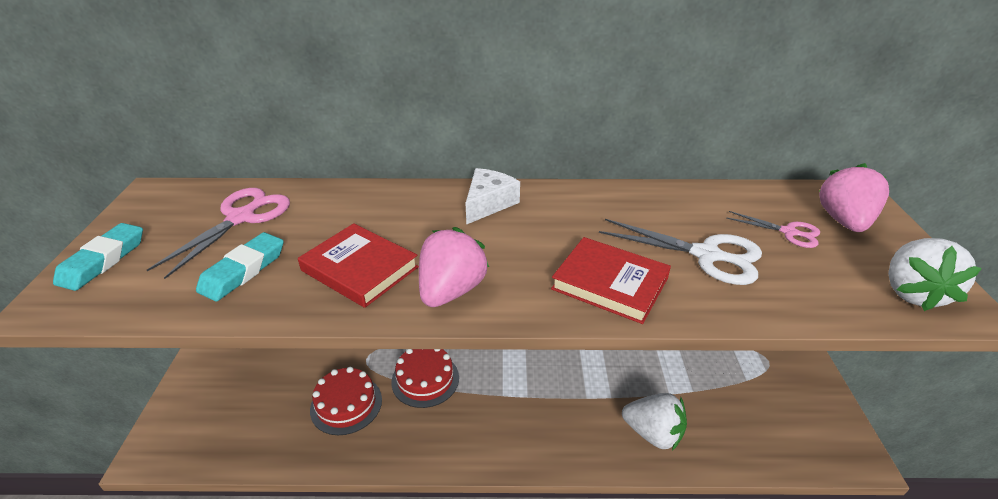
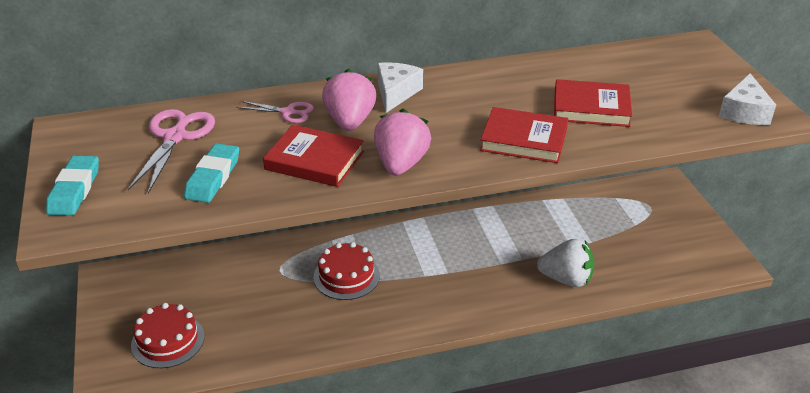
camera: 15 degrees left, 0 degrees up
red cake [310,367,382,435] -> red cake moved to [131,303,204,368]
white scissors [599,219,762,285] -> red book [554,79,632,127]
pink scissors [727,211,820,248] -> pink scissors moved to [237,101,314,123]
pink strawberry [819,163,889,232] -> pink strawberry moved to [322,69,376,131]
white strawberry [888,238,982,311] -> white cheese [719,73,776,125]

